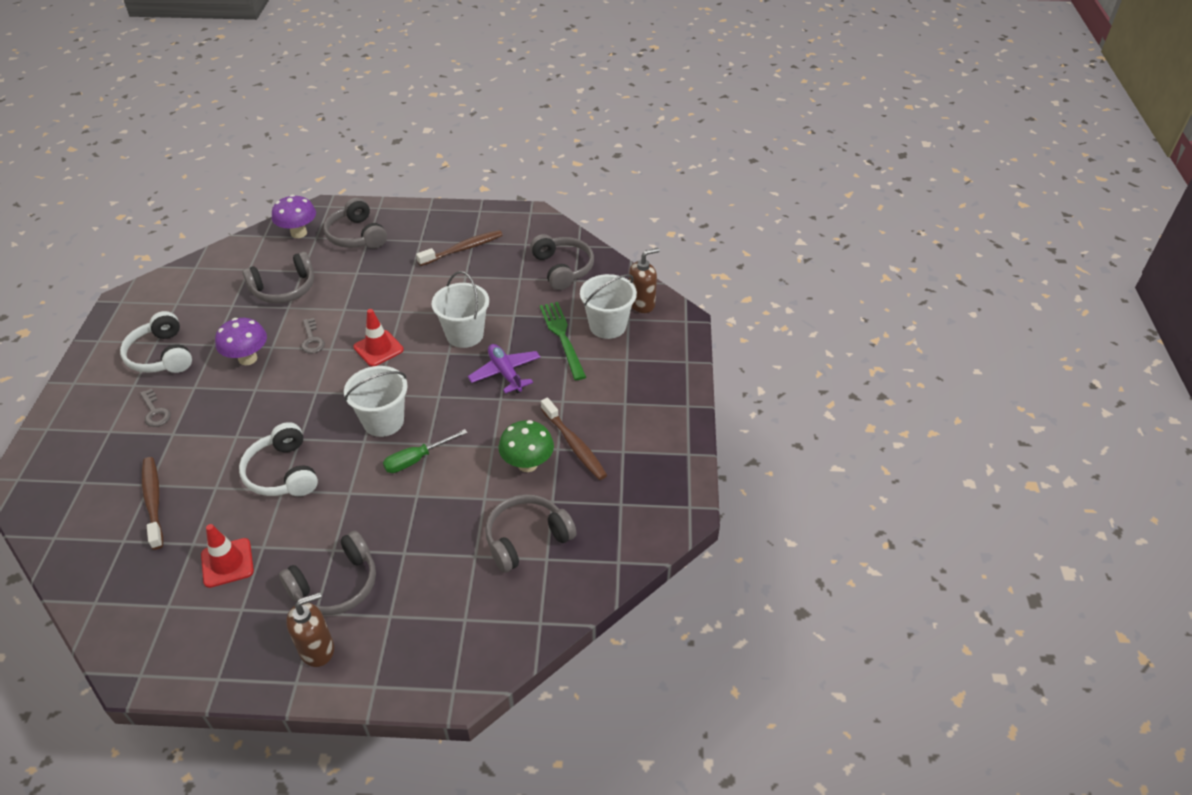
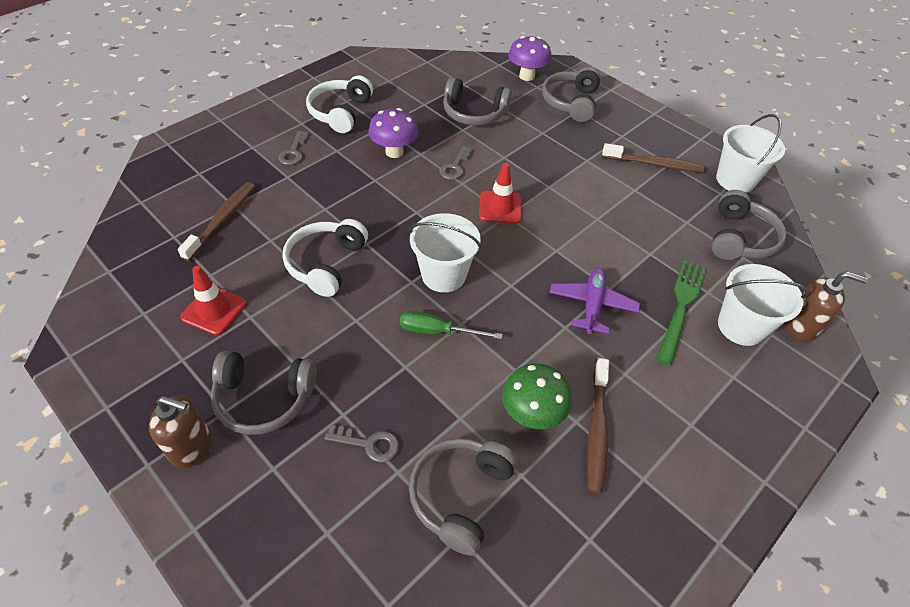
camera: 40 degrees right, 5 degrees up
white bucket [432,271,489,348] -> white bucket moved to [716,114,785,193]
grey headphones [485,494,577,573] -> grey headphones turned 75 degrees counterclockwise [409,438,518,556]
none -> grey key [324,424,399,462]

